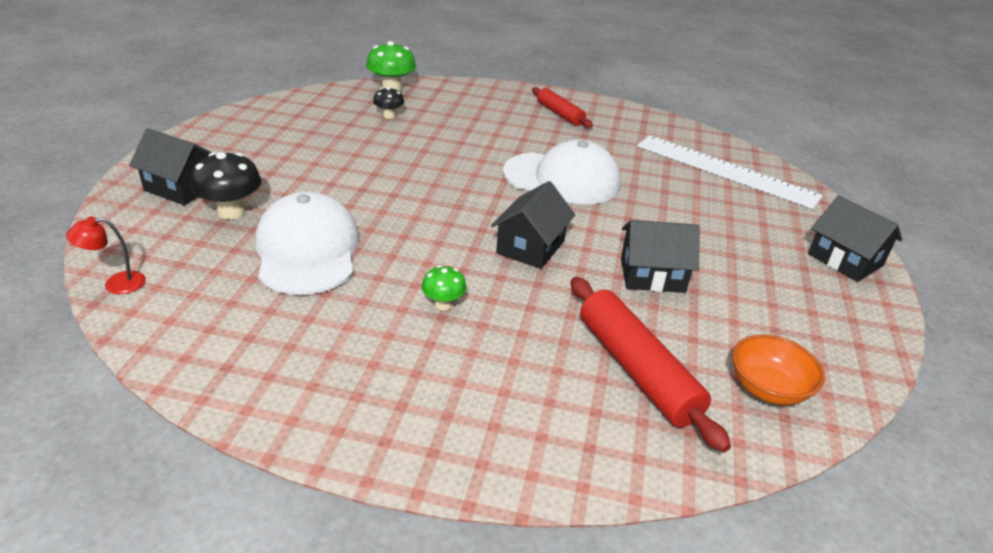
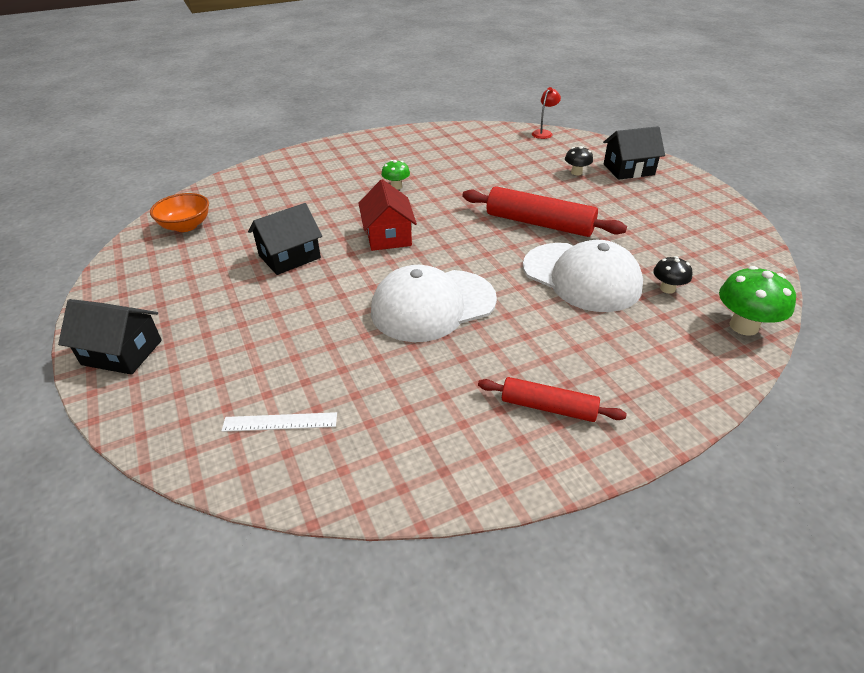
camera: 145 degrees right, 5 degrees up
black mushroom [190,152,261,219] -> black mushroom [565,146,593,175], size x0.59
white cap [255,191,360,295] -> white cap moved to [523,240,643,312]
black house [491,181,575,269] -> red house [358,179,417,251]
red rolling pin [571,277,731,452] -> red rolling pin moved to [462,186,627,237]
white ruler [637,135,823,209] -> white ruler [221,412,337,432], size x0.43

